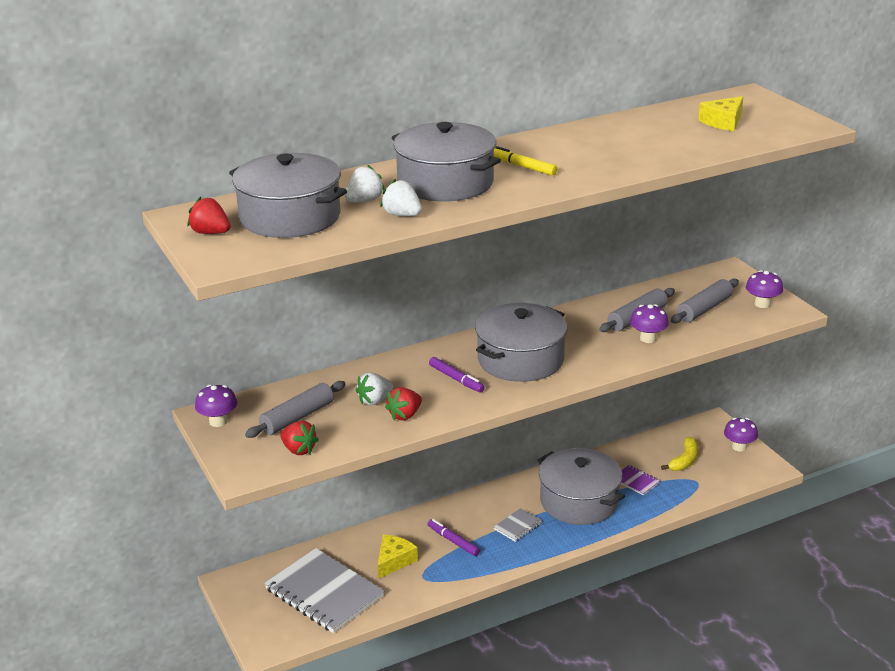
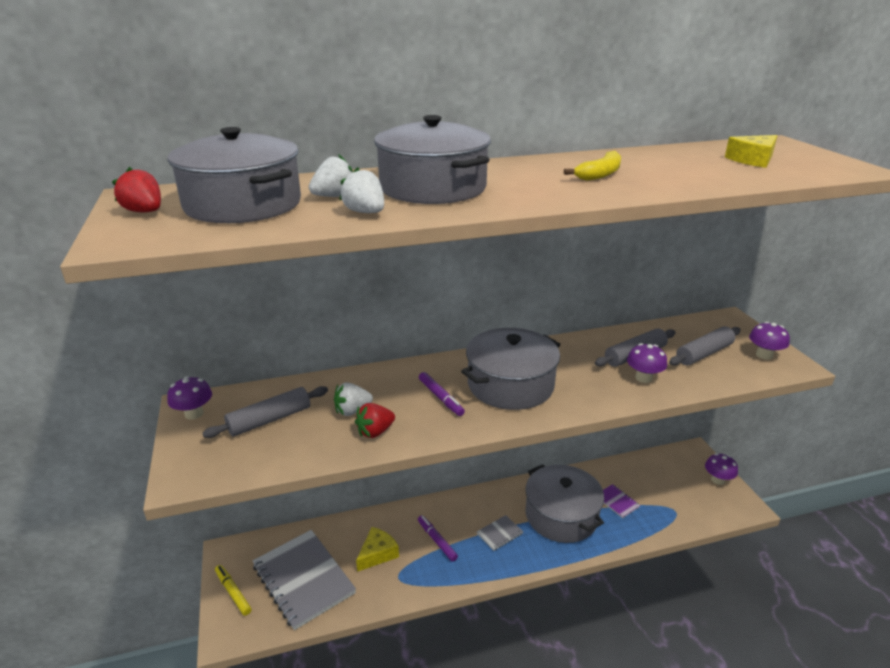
camera: 10 degrees right, 0 degrees up
red strawberry [280,421,319,455] -> none
yellow marker [494,146,557,176] -> yellow marker moved to [215,565,251,616]
yellow banana [661,437,698,471] -> yellow banana moved to [564,151,621,181]

